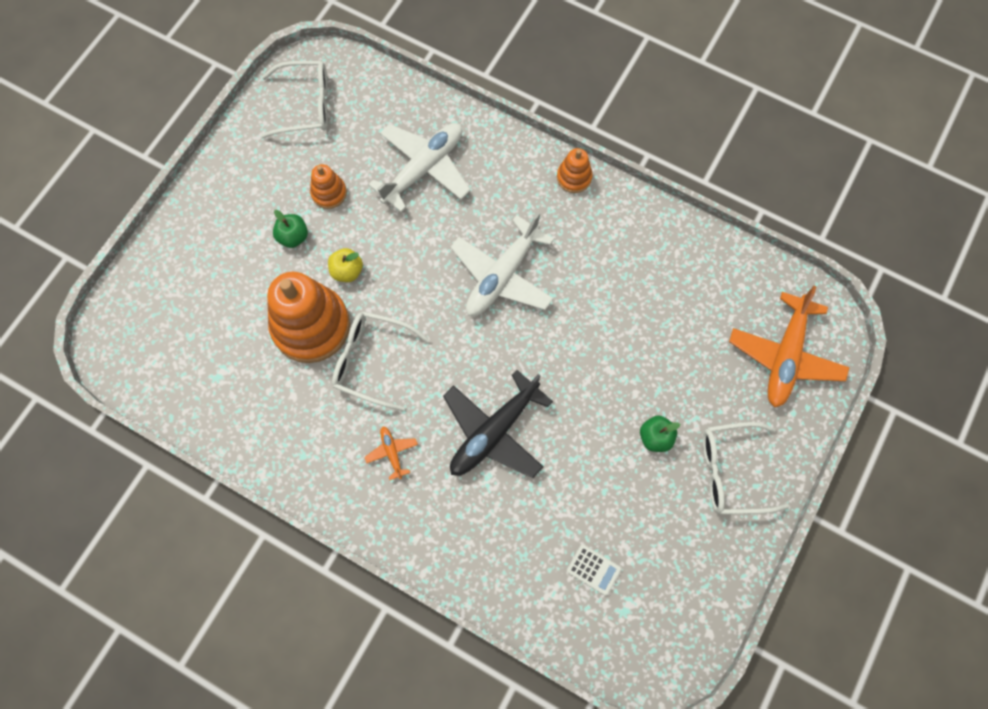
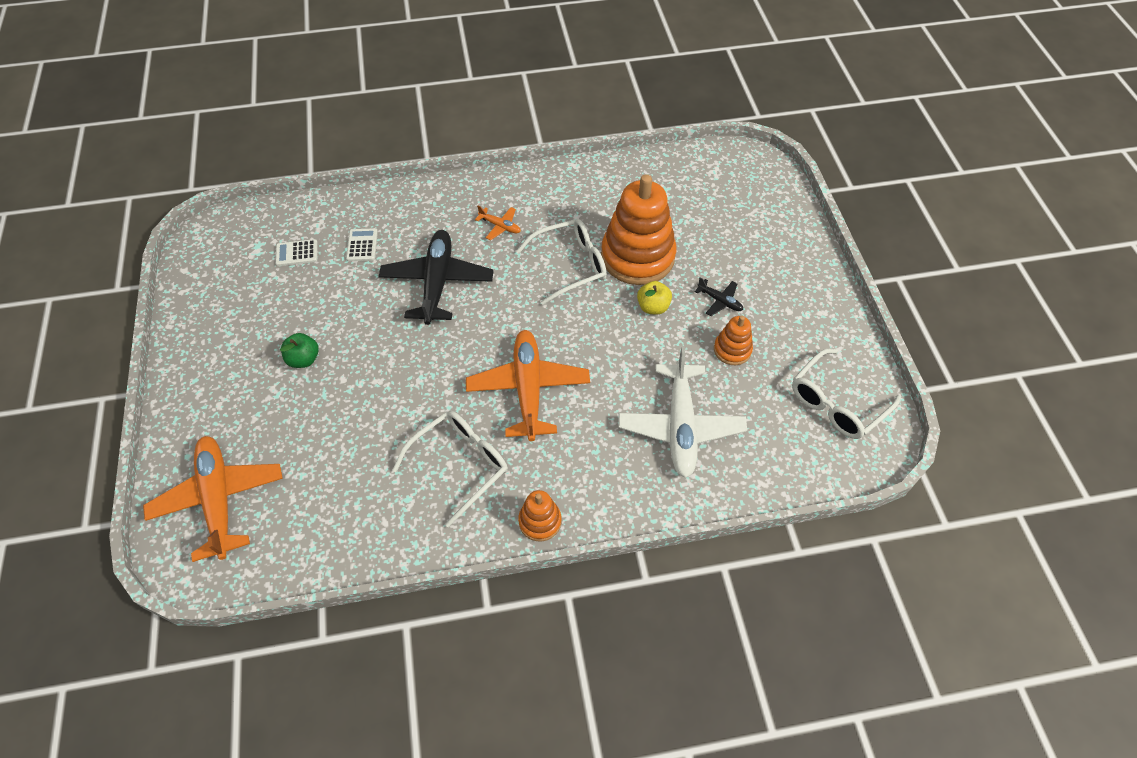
camera: 140 degrees right, 15 degrees down
green apple [273,210,308,248] -> black plane [695,277,743,316]
white plane [450,212,554,316] -> orange plane [466,330,590,441]
white glasses [703,422,789,515] -> white glasses moved to [392,411,508,527]
none -> white calculator [346,228,378,261]

